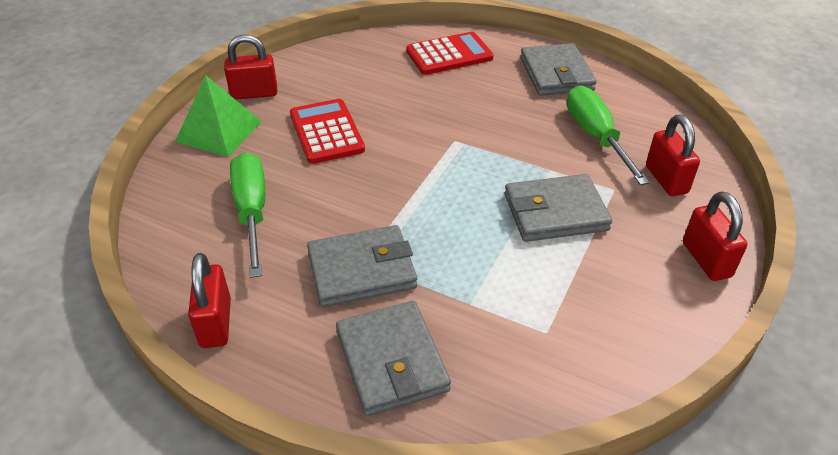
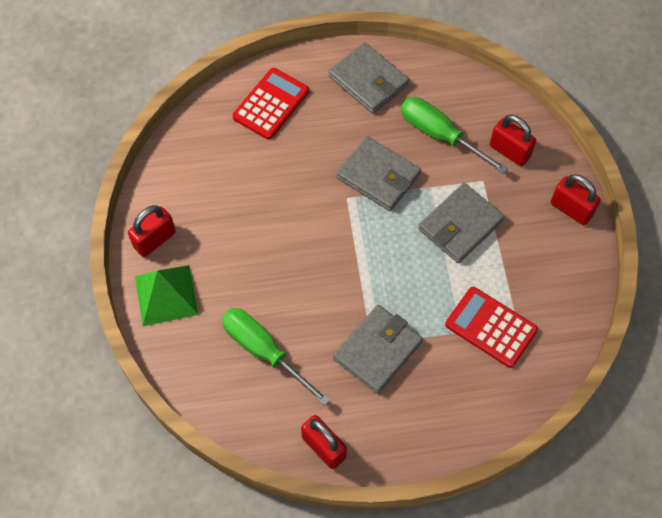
camera: 35 degrees left, 20 degrees up
red calculator [290,99,365,164] -> red calculator moved to [445,287,538,368]
grey wallet [336,301,451,416] -> grey wallet moved to [336,136,421,211]

